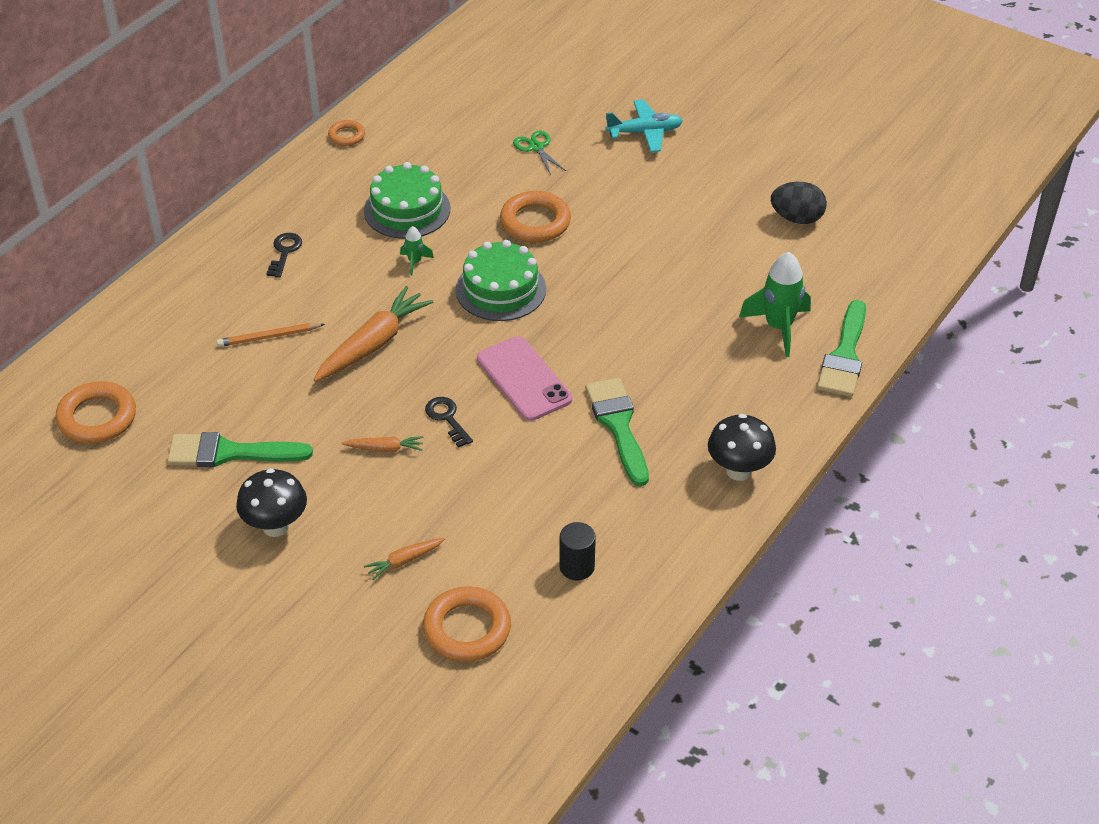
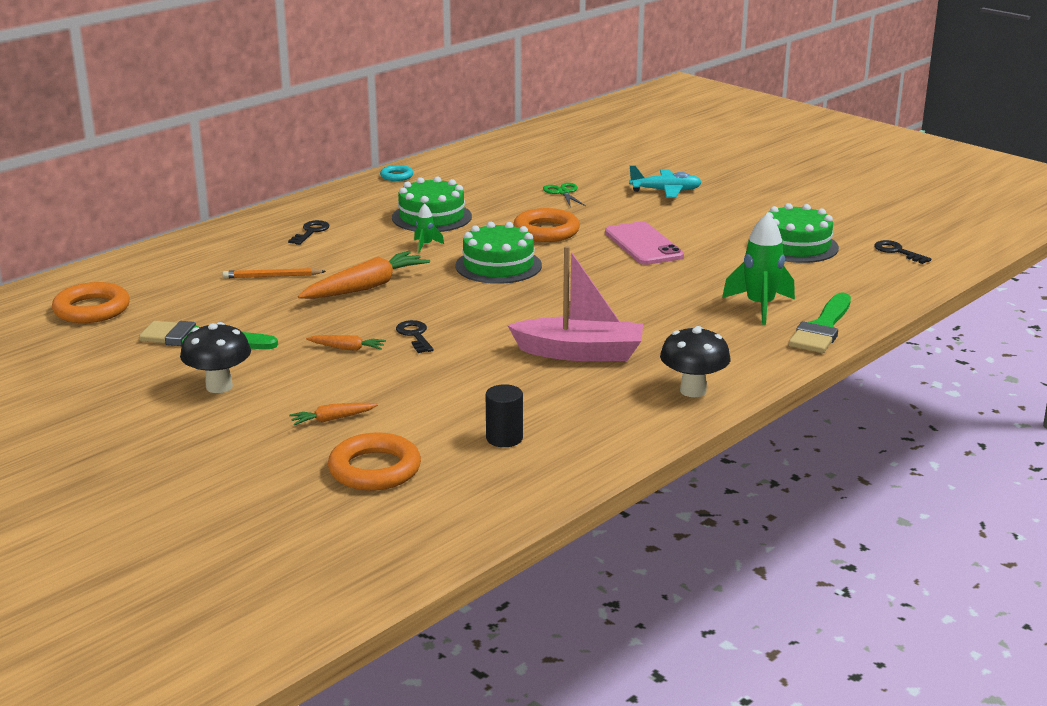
camera: 10 degrees right, 20 degrees down
orange ring [328,120,365,146] -> turquoise ring [380,165,413,181]
pink phone [477,336,572,421] -> pink phone moved to [605,221,684,265]
green brush [585,378,649,486] -> pink boat [507,246,643,361]
black egg [771,182,827,224] -> green cake [765,203,839,263]
none -> black key [874,240,931,264]

